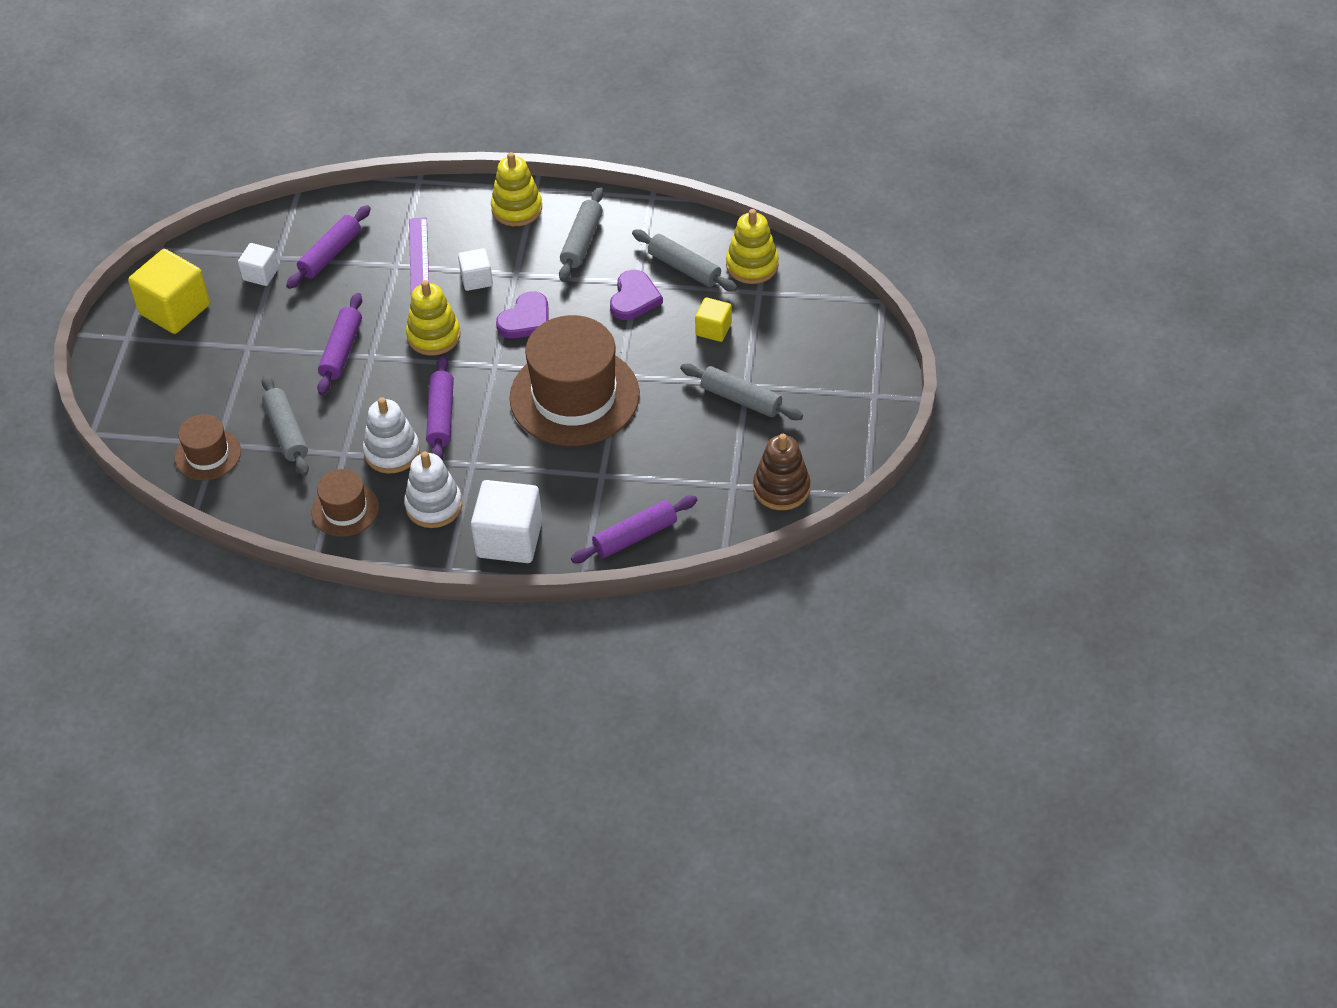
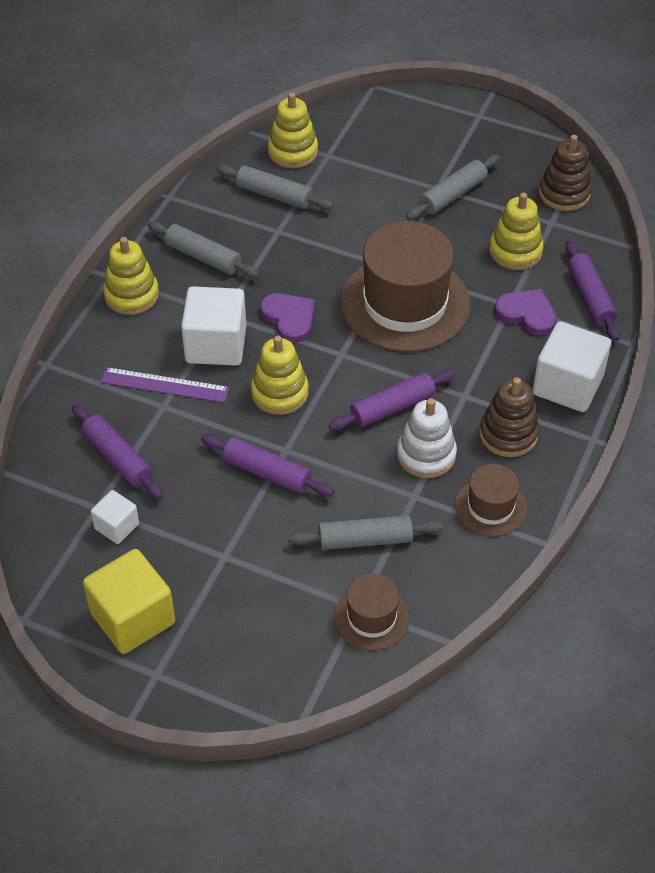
camera: 75 degrees left, 0 degrees up
white stacking toy [404,452,462,528] -> brown stacking toy [479,377,539,457]
purple rolling pin [426,355,454,459] -> purple rolling pin turned 45 degrees counterclockwise [328,369,456,431]
white cube [458,248,493,291] -> white cube [181,286,246,366], size x1.85
purple heart [610,270,663,320] -> purple heart moved to [495,289,557,336]
grey rolling pin [632,230,738,292] -> grey rolling pin turned 60 degrees clockwise [216,165,333,210]
yellow cube [695,297,732,342] -> none
none -> yellow stacking toy [489,193,544,270]

